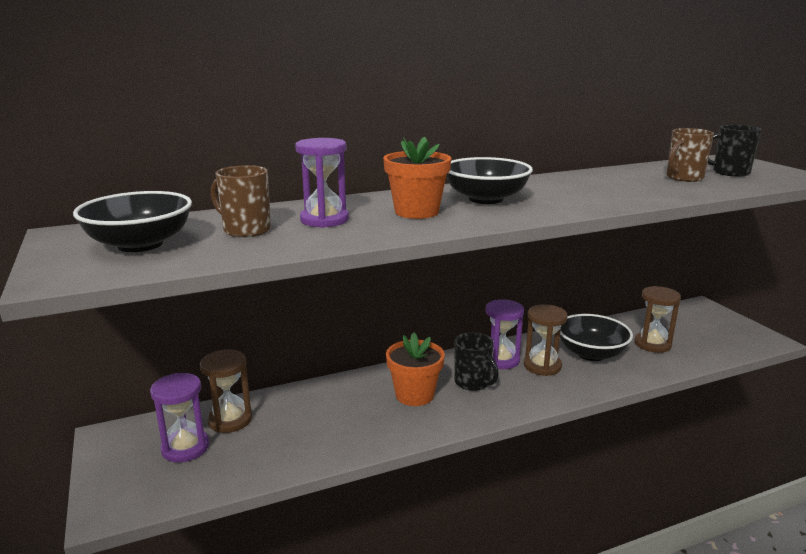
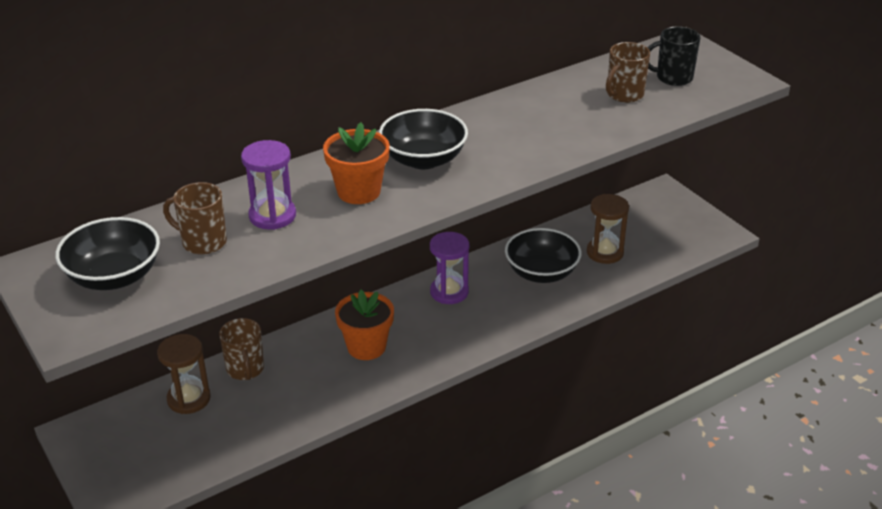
camera: 10 degrees left, 15 degrees up
purple hourglass [150,373,209,462] -> none
black mug [454,332,499,391] -> none
brown hourglass [524,304,568,376] -> none
none -> brown mug [219,318,264,380]

